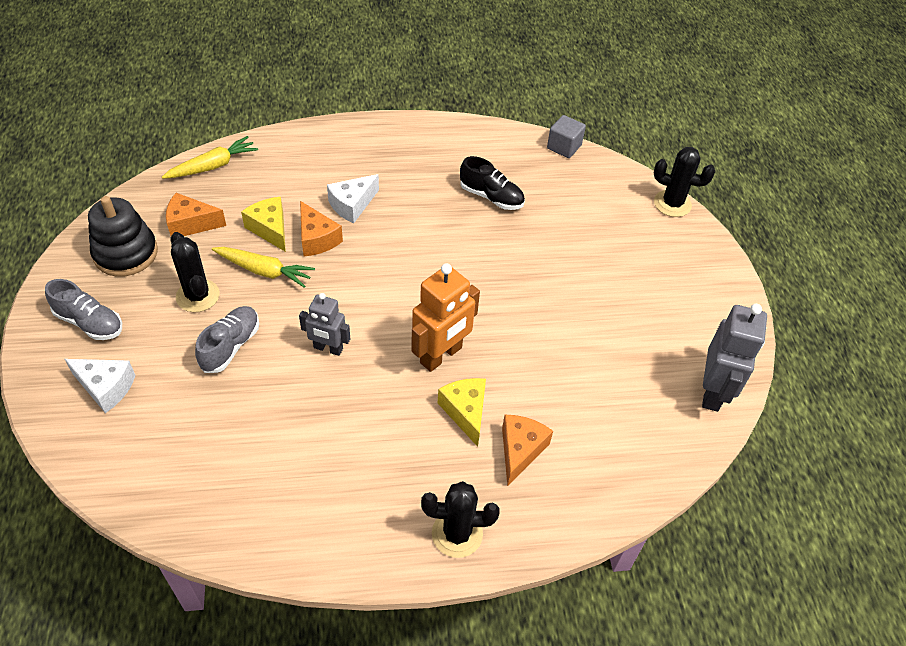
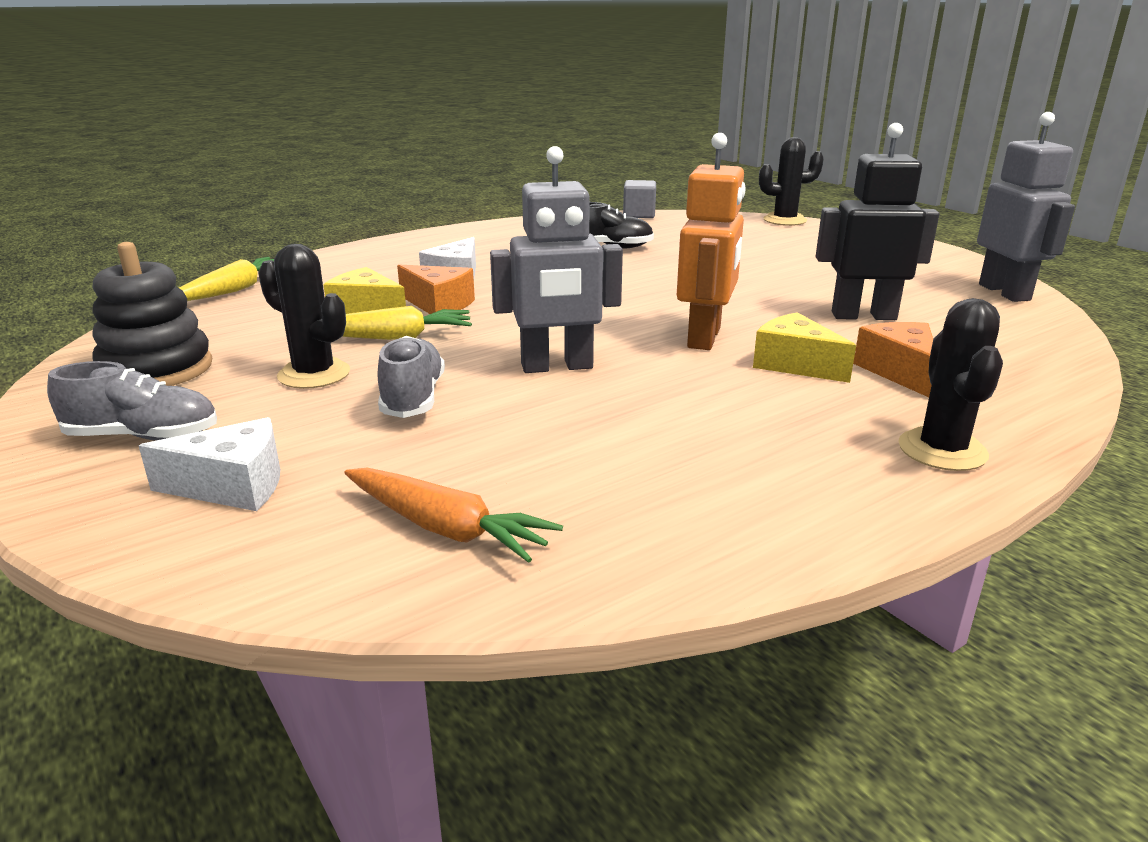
camera: 25 degrees left, 25 degrees down
orange cheese [166,193,226,236] -> none
grey robot [299,293,350,356] -> grey robot [490,146,623,373], size x1.59
black cactus [421,481,500,558] -> black cactus turned 60 degrees counterclockwise [898,298,1003,471]
none -> orange carrot [344,468,563,563]
none -> black robot [816,123,939,320]

